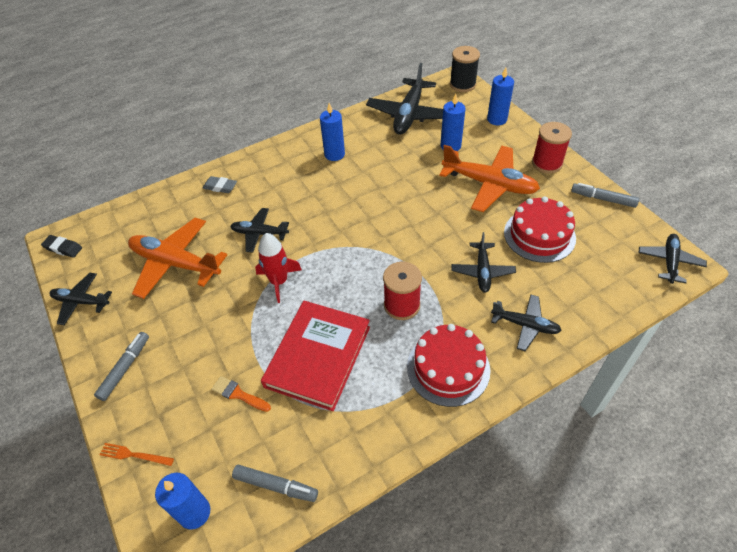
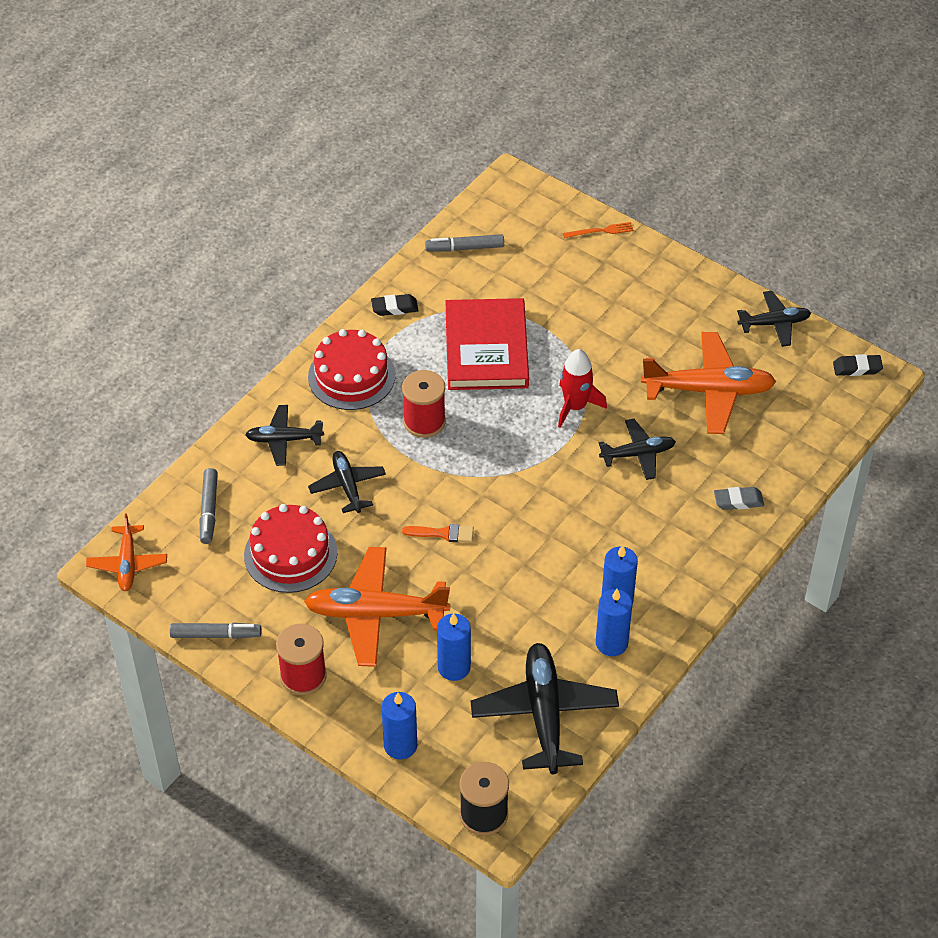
camera: 155 degrees right, 0 degrees up
grey marker [94,332,149,401] -> grey marker moved to [200,468,218,544]
blue candle [155,473,210,530] -> blue candle moved to [596,589,632,656]
orange brush [211,376,271,412] -> orange brush moved to [402,524,474,542]
black plane [639,234,707,284] -> orange plane [86,513,167,591]
none -> black eraser [371,294,419,316]

